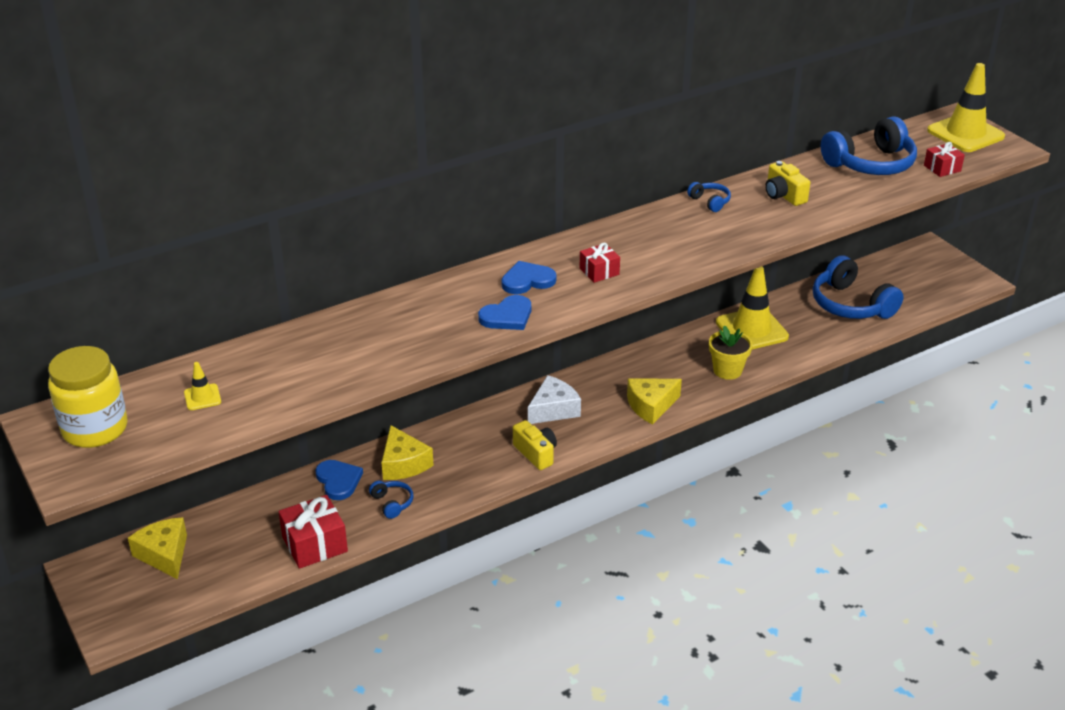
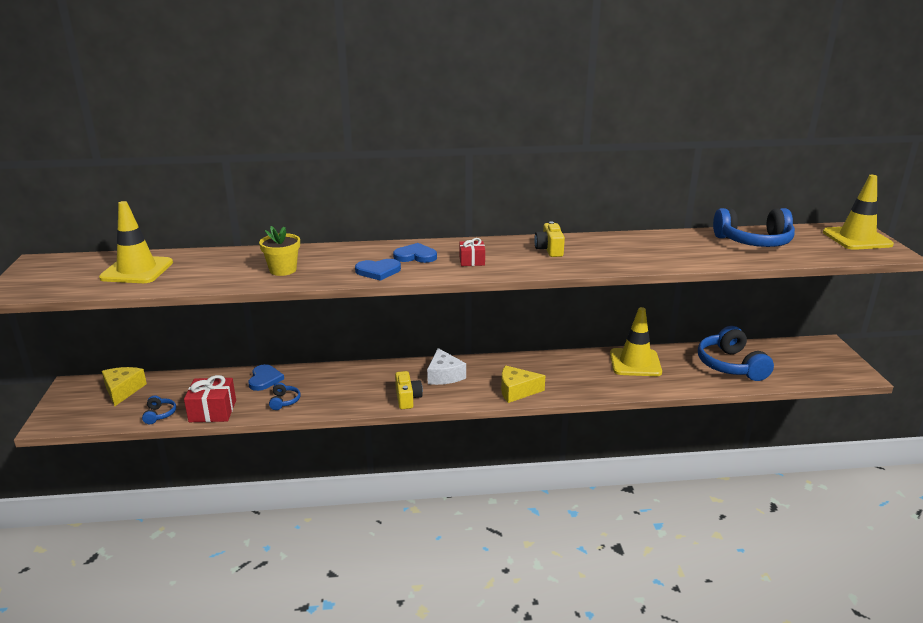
camera: 25 degrees right, 10 degrees down
yellow jar [48,346,127,448] -> none
yellow traffic cone [184,362,221,410] -> yellow traffic cone [99,201,173,283], size x2.27
yellow cheese [381,425,434,480] -> none
white cheese [528,375,581,424] -> white cheese turned 90 degrees clockwise [427,348,466,385]
blue headphones [687,182,731,212] -> blue headphones moved to [142,396,176,424]
yellow flower pot [709,325,753,380] -> yellow flower pot moved to [259,226,300,276]
yellow camera [765,161,810,206] -> yellow camera moved to [534,221,565,257]
red gift [924,142,965,177] -> none

